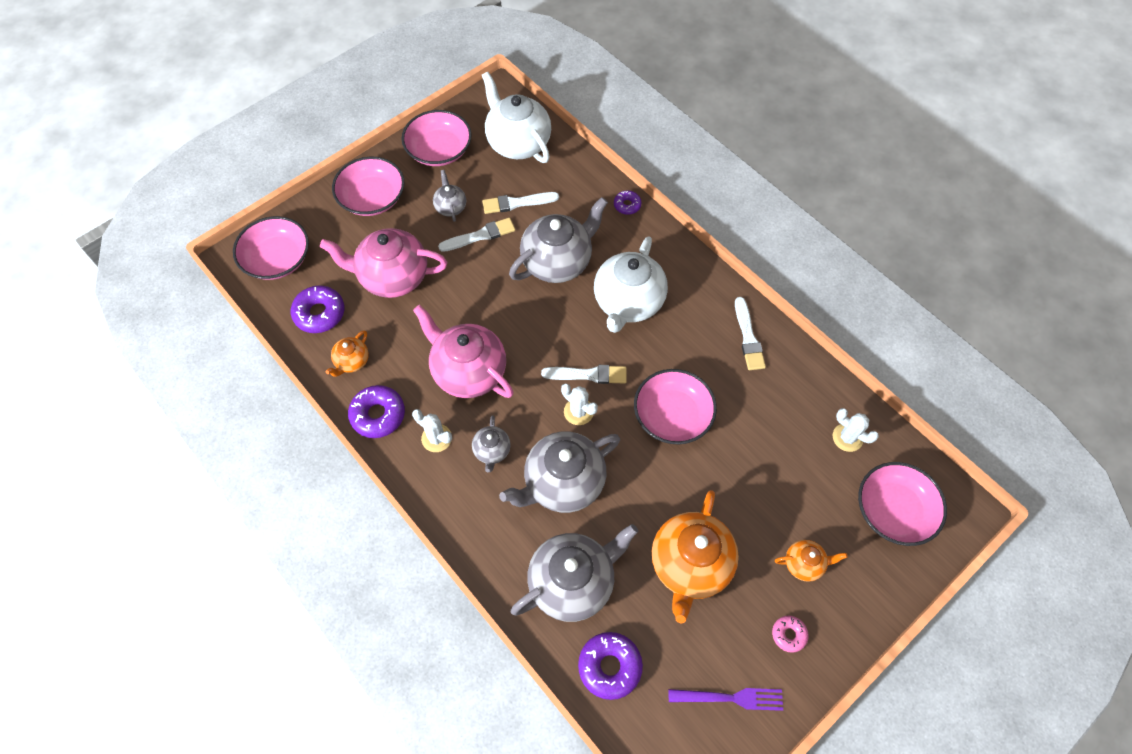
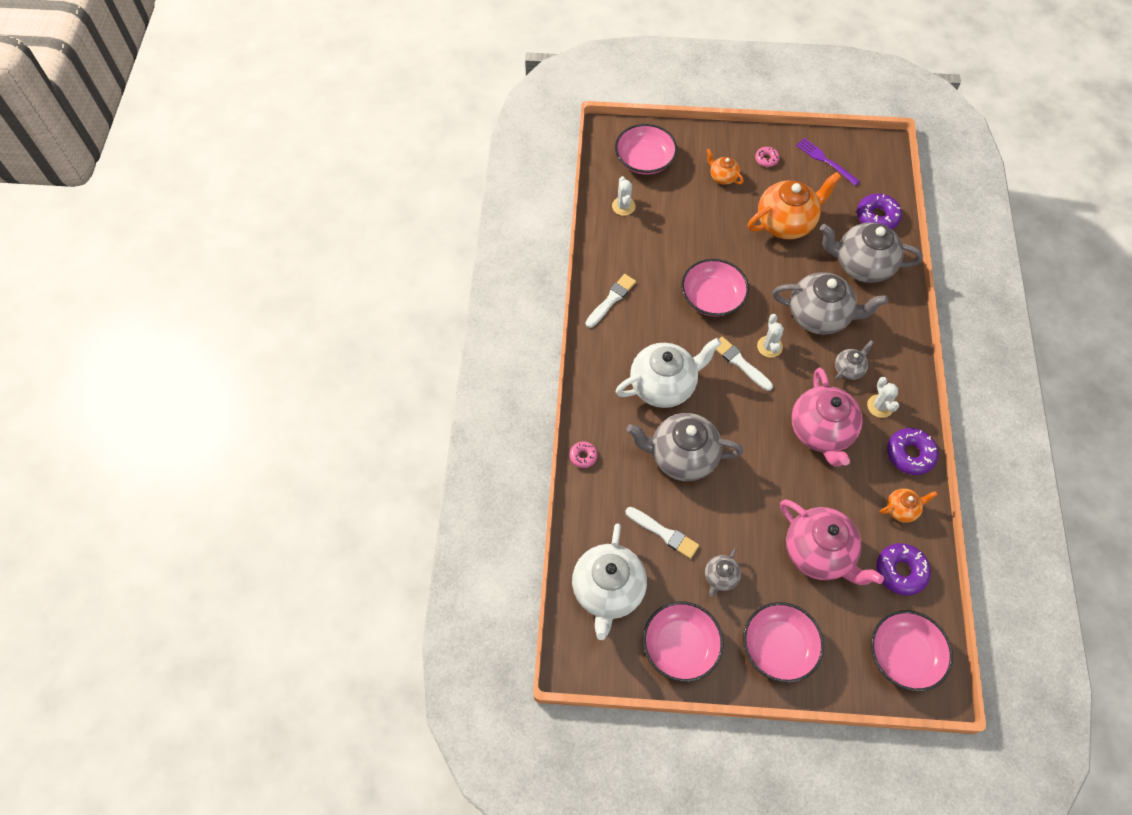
camera: 135 degrees left, 0 degrees up
white brush [438,218,515,252] -> none
purple donut [614,191,642,215] -> pink donut [569,441,598,468]

